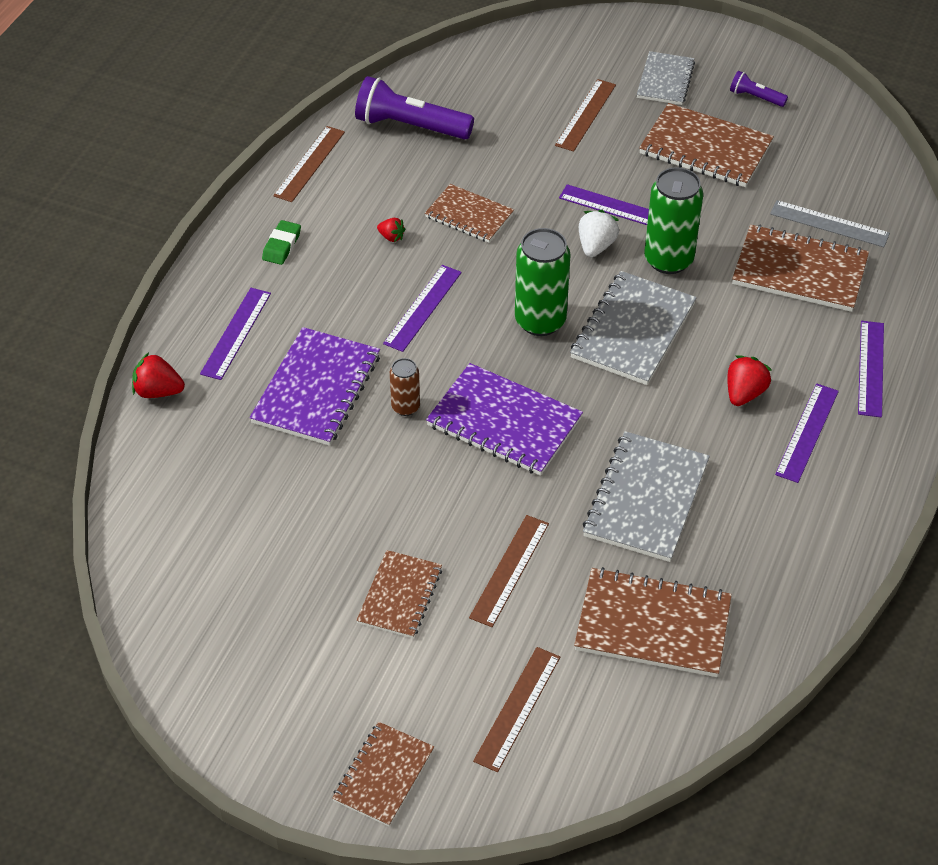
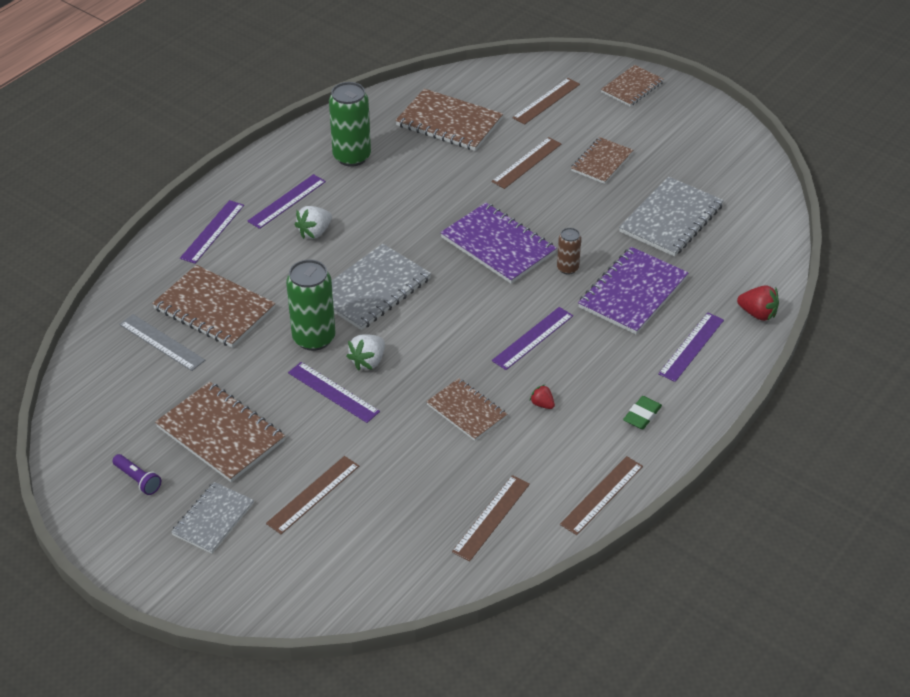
camera: 165 degrees left, 5 degrees down
purple flashlight [355,76,474,139] -> brown ruler [452,475,530,561]
green can [515,228,571,336] -> green can moved to [329,82,371,167]
grey notebook [583,431,710,562] -> grey notebook moved to [619,176,724,257]
red strawberry [727,355,772,406] -> white strawberry [295,206,332,239]

